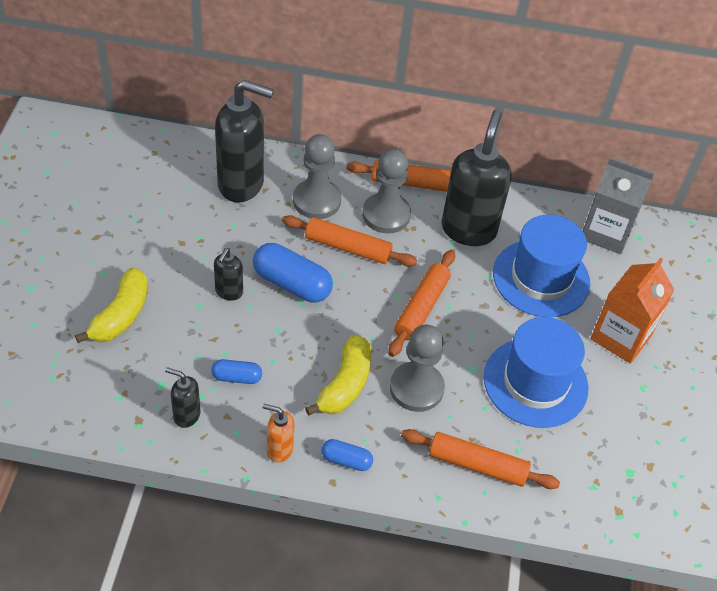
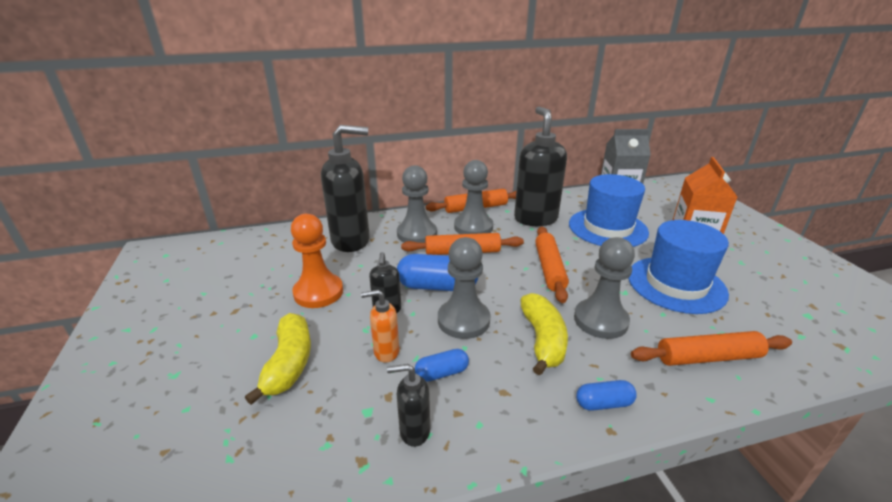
camera: 20 degrees left, 20 degrees down
orange soap dispenser [262,404,294,463] -> orange soap dispenser moved to [361,290,399,362]
none -> orange pawn [291,214,343,308]
none -> grey pawn [438,237,490,339]

